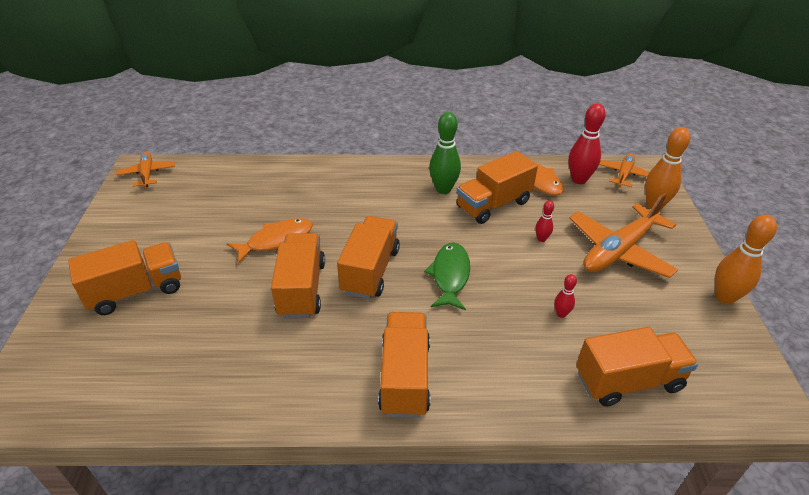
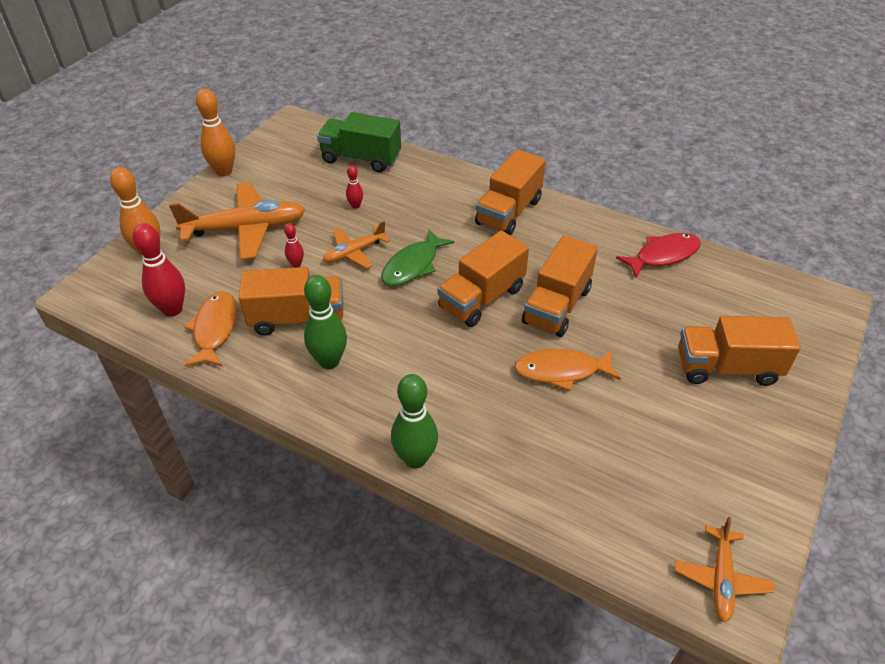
camera: 150 degrees left, 5 degrees up
orange truck [576,327,698,407] -> green truck [317,112,401,172]
orange plane [599,153,649,187] -> orange plane moved to [323,221,390,269]
none -> green bowling pin [391,374,438,469]
none -> red fish [616,233,701,278]

